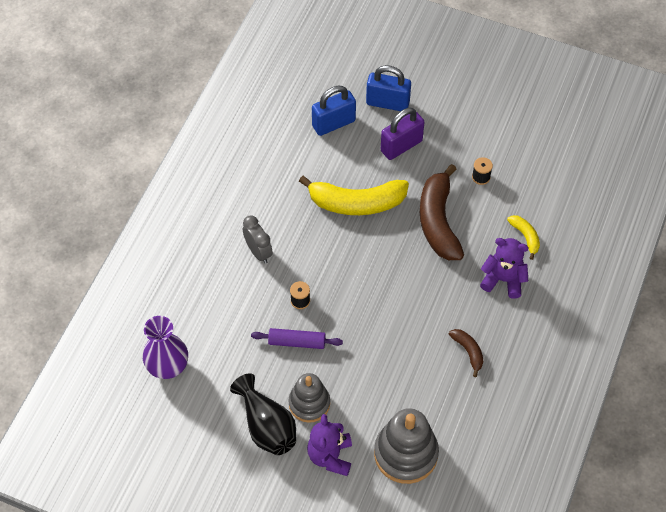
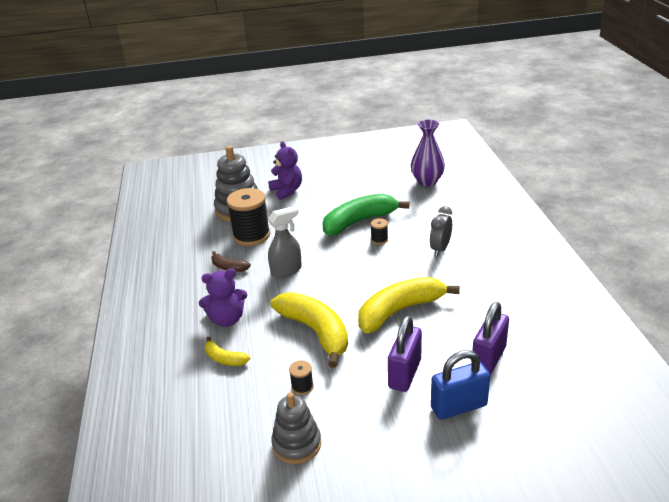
camera: 150 degrees right, 25 degrees down
black vase [230,373,296,455] -> none
grey clock [243,216,273,264] -> grey clock turned 90 degrees clockwise [430,206,452,256]
purple rolling pin [251,328,343,349] -> green banana [323,194,409,236]
grey stacking toy [288,373,330,423] -> grey stacking toy moved to [271,392,321,464]
blue padlock [312,86,356,136] -> purple padlock [472,302,509,375]
brown banana [420,164,464,260] -> yellow banana [271,292,348,368]
none -> black spool [227,188,270,246]
none -> grey spray bottle [268,206,302,278]

